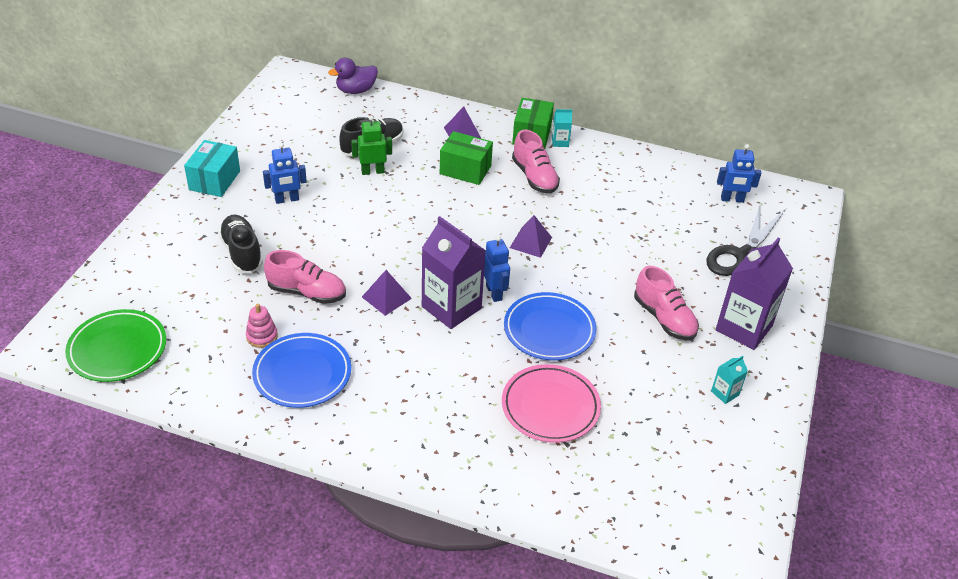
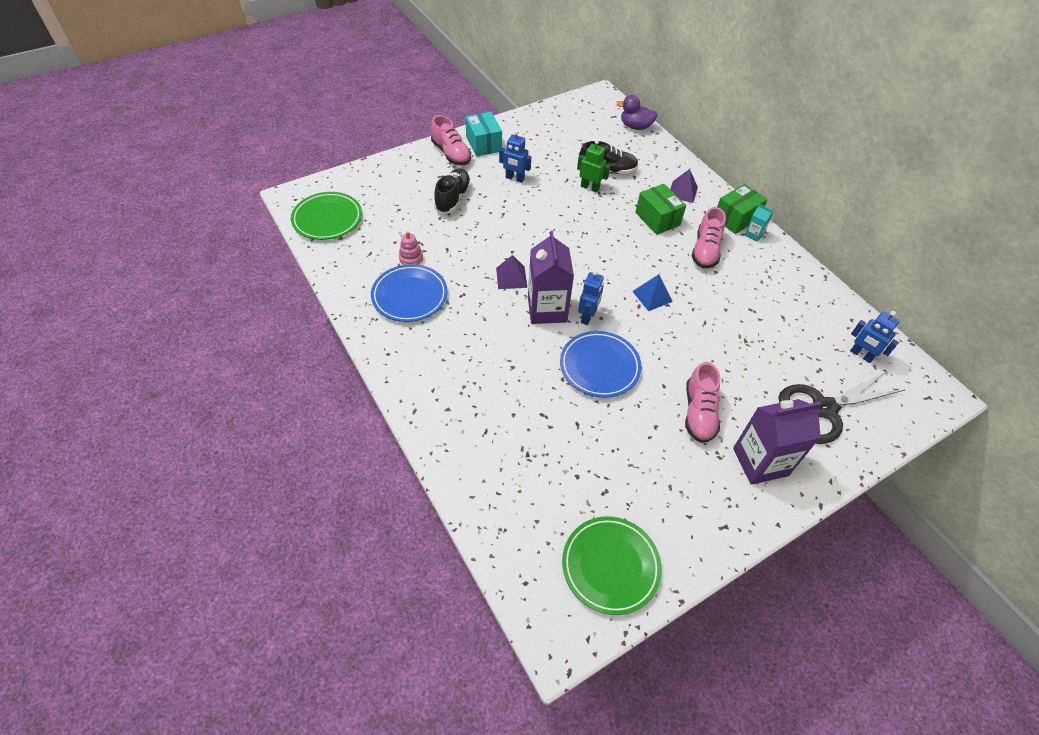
camera: 40 degrees right, 10 degrees up
turquoise box [184,140,240,197] -> turquoise box turned 75 degrees counterclockwise [465,112,502,156]
pink shoe [264,250,346,304] -> pink shoe moved to [431,115,471,165]
pink plate [502,364,601,443] -> none
purple pyramid [510,215,552,258] -> blue pyramid [632,274,673,311]
turquoise carton [711,356,748,404] -> none
none -> green plate [562,516,662,615]

